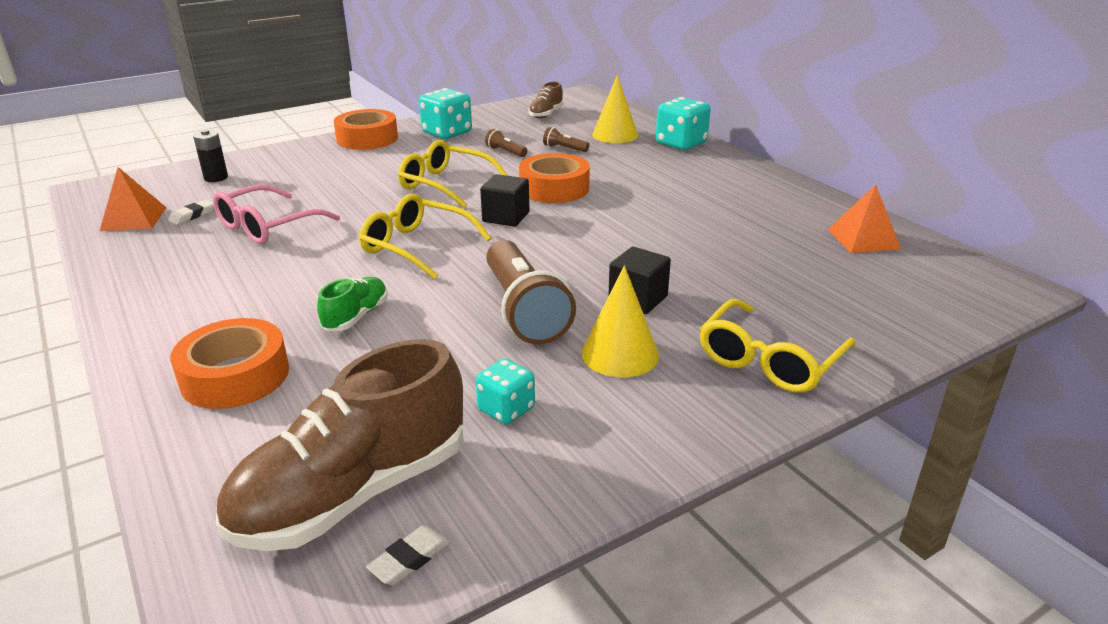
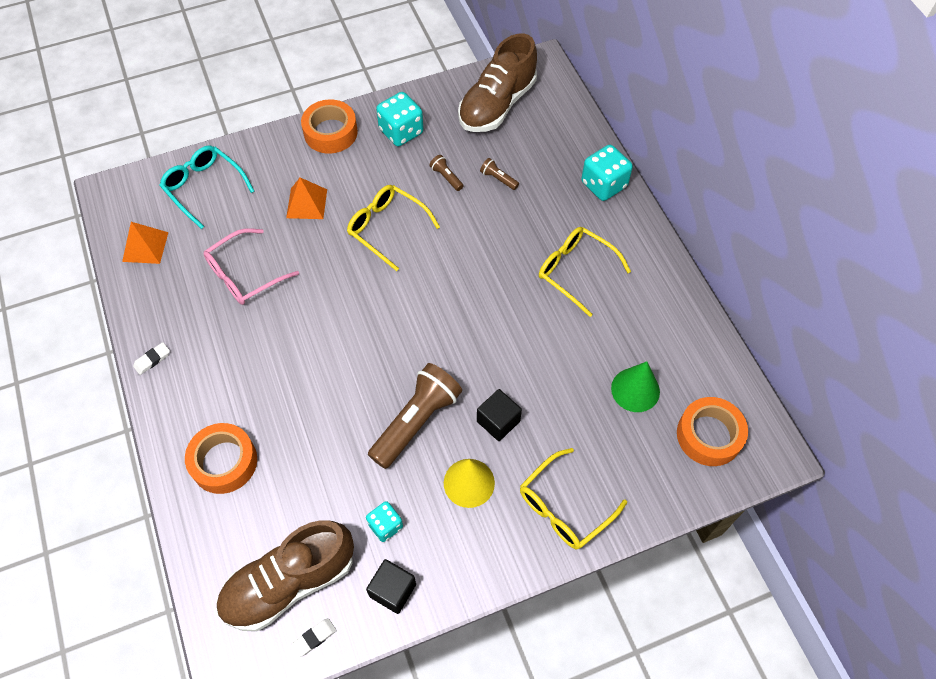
camera: 10 degrees right, 30 degrees up
white eraser [168,199,214,225] -> white eraser moved to [133,342,170,375]
black battery [193,129,228,182] -> turquoise glasses [159,146,254,229]
green shoe [317,277,388,331] -> none
yellow glasses [359,194,491,280] -> yellow glasses moved to [539,227,631,317]
black cube [480,174,530,227] -> black cube moved to [366,559,416,614]
brown flashlight [486,240,576,345] -> brown flashlight turned 135 degrees counterclockwise [368,363,462,469]
orange tape [519,153,590,203] -> orange tape moved to [677,397,748,466]
brown shoe [529,81,564,118] -> brown shoe [458,33,537,132], size x2.13
yellow cone [592,75,638,143] -> none
orange pyramid [828,184,901,253] -> orange pyramid moved to [286,177,327,219]
none -> green cone [611,362,660,412]

